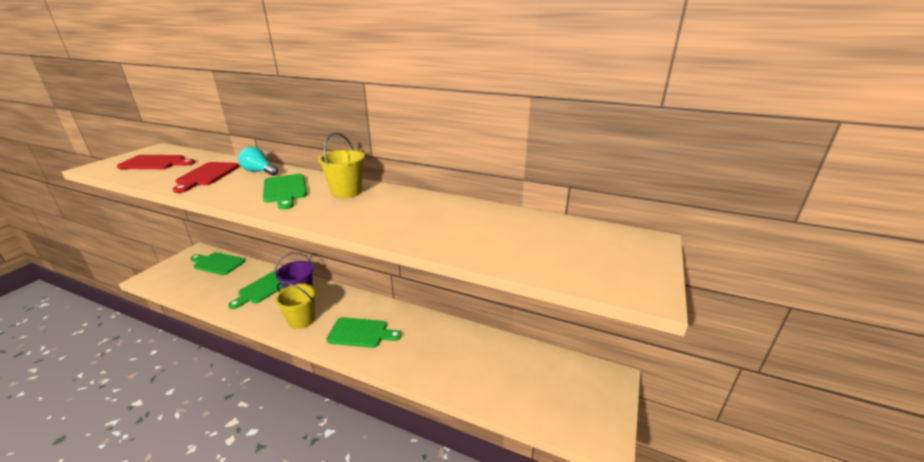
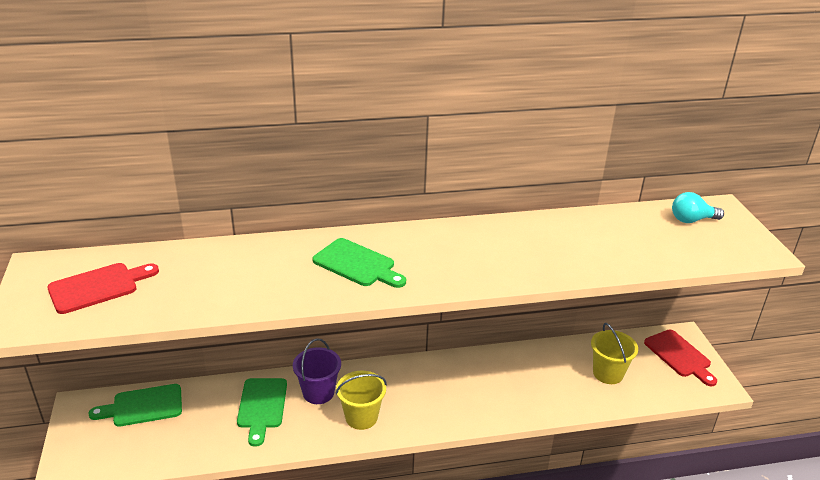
camera: 35 degrees left, 5 degrees up
red cutting board [173,162,239,193] -> red cutting board moved to [644,330,717,386]
turquoise light bulb [238,147,278,176] -> turquoise light bulb moved to [672,192,724,223]
yellow bucket [318,133,365,198] -> yellow bucket moved to [591,323,638,384]
green cutting board [326,317,402,348] -> none

